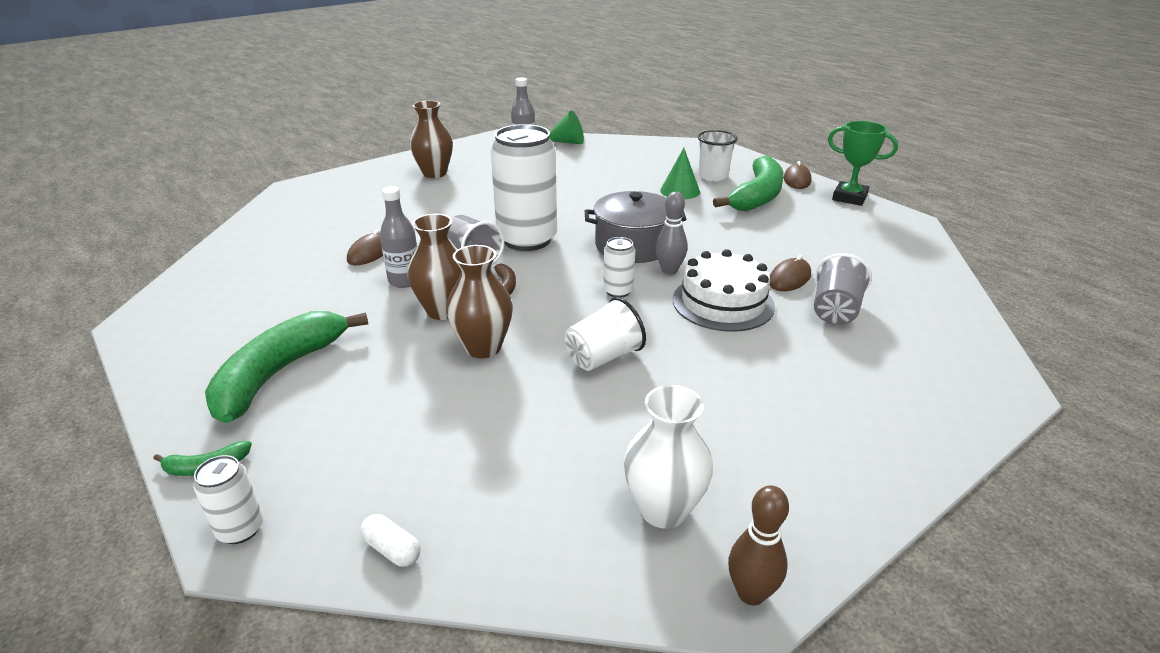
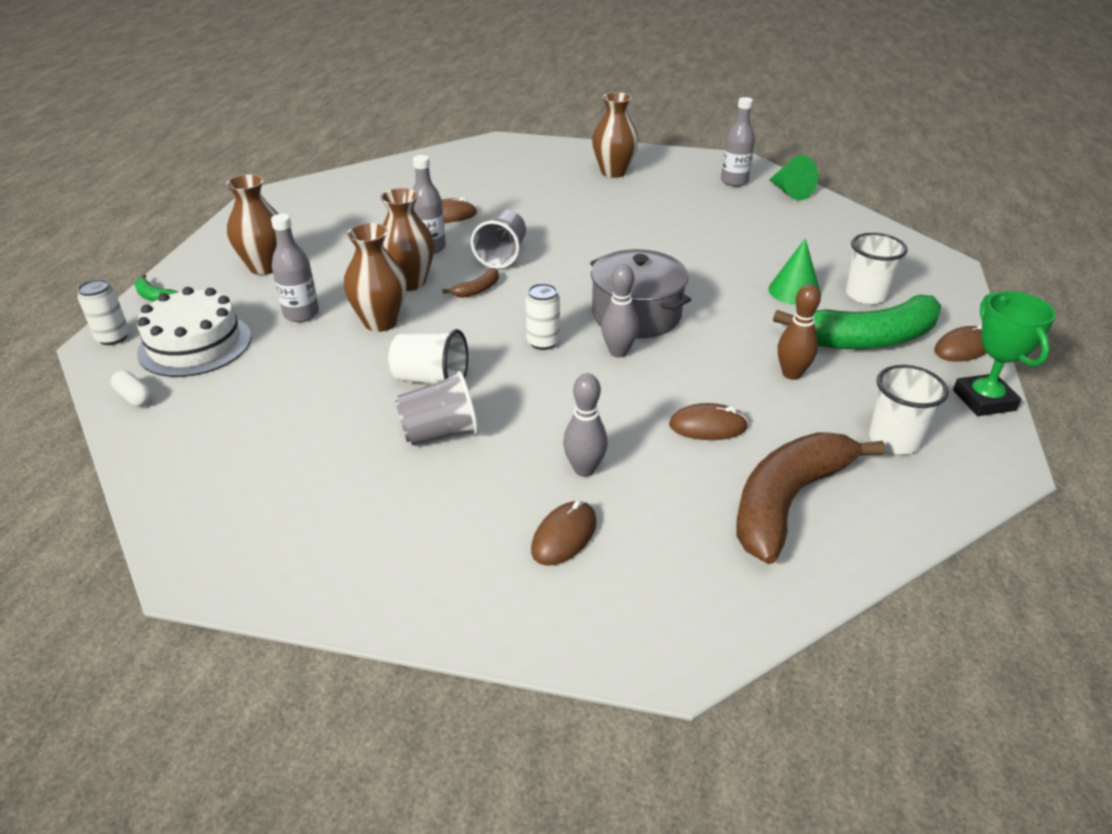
camera: 50 degrees right, 5 degrees up
green banana [205,311,368,423] -> brown vase [226,174,278,275]
white capsule [360,514,420,567] -> white capsule turned 45 degrees counterclockwise [111,370,152,406]
white can [491,124,557,251] -> none
white vase [624,385,713,529] -> none
white cake [673,249,775,332] -> white cake moved to [137,287,251,377]
brown bowling pin [728,485,789,605] -> brown bowling pin moved to [778,284,821,380]
grey cup [814,253,872,325] -> grey cup moved to [395,371,479,445]
none -> grey bottle [271,214,319,322]
none -> brown mouse [531,500,597,565]
none -> grey bowling pin [563,373,608,477]
none -> brown banana [736,432,885,564]
none -> white cup [869,365,949,454]

